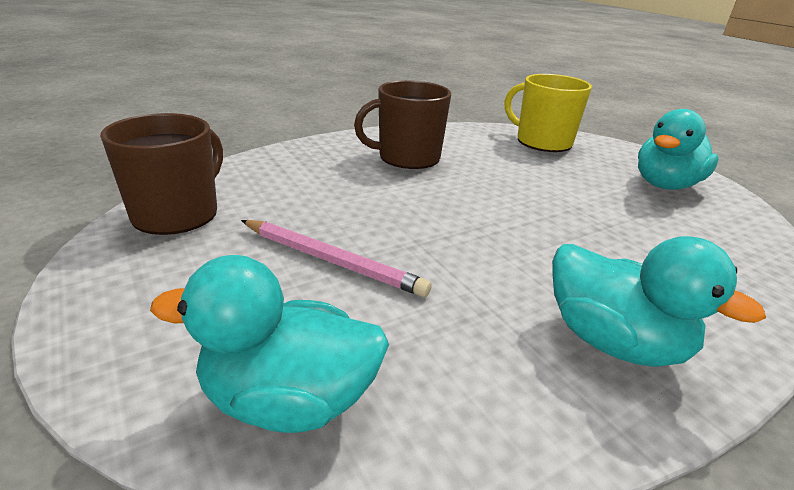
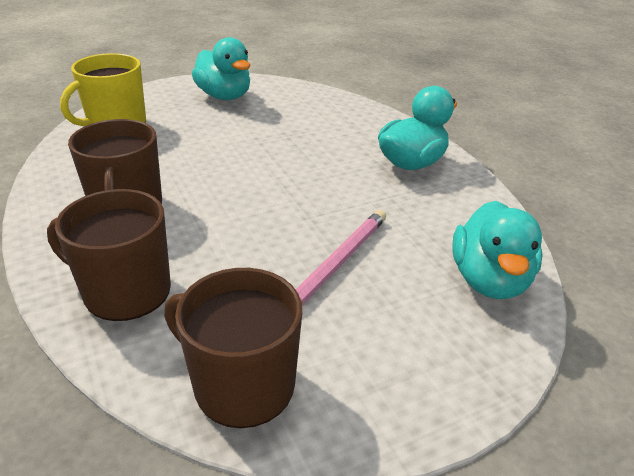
camera: 85 degrees left, 5 degrees up
none -> brown mug [47,189,171,321]

